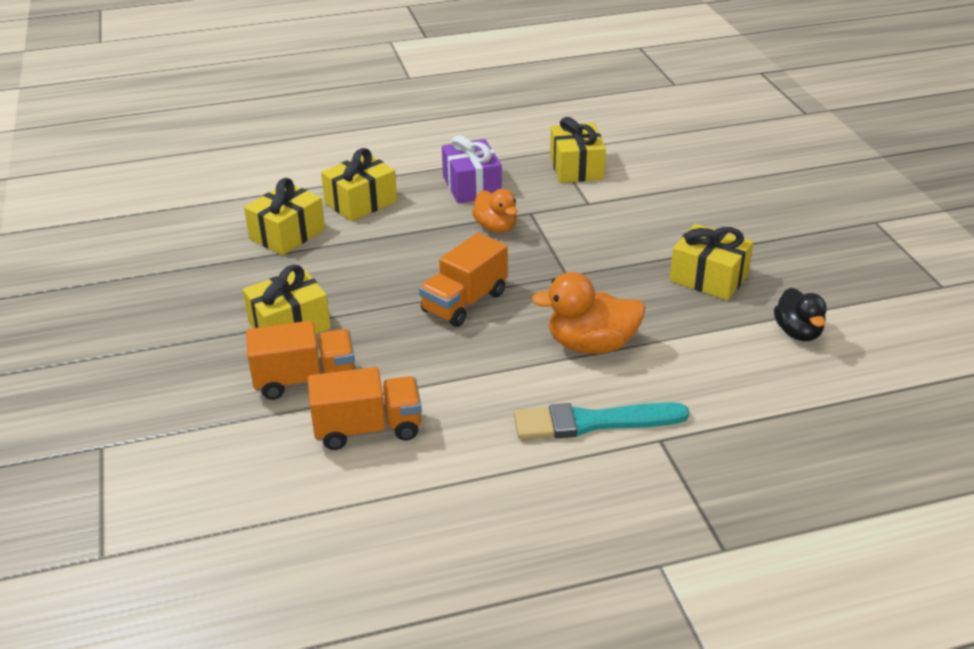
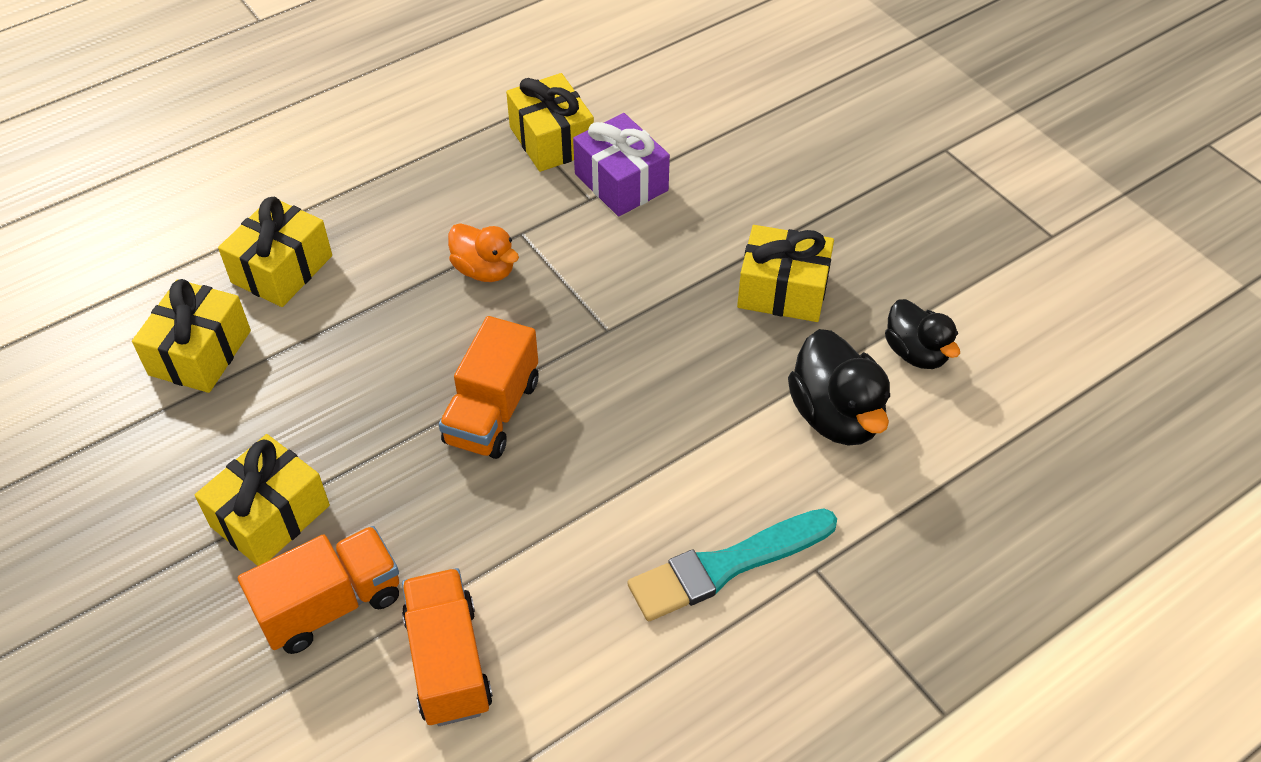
camera: 20 degrees left, 15 degrees up
orange truck [308,367,422,450] -> orange truck turned 75 degrees counterclockwise [402,568,493,726]
purple gift [442,135,502,204] -> purple gift moved to [573,113,670,216]
orange duck [532,272,645,354] -> none
none -> black duck [788,329,890,446]

